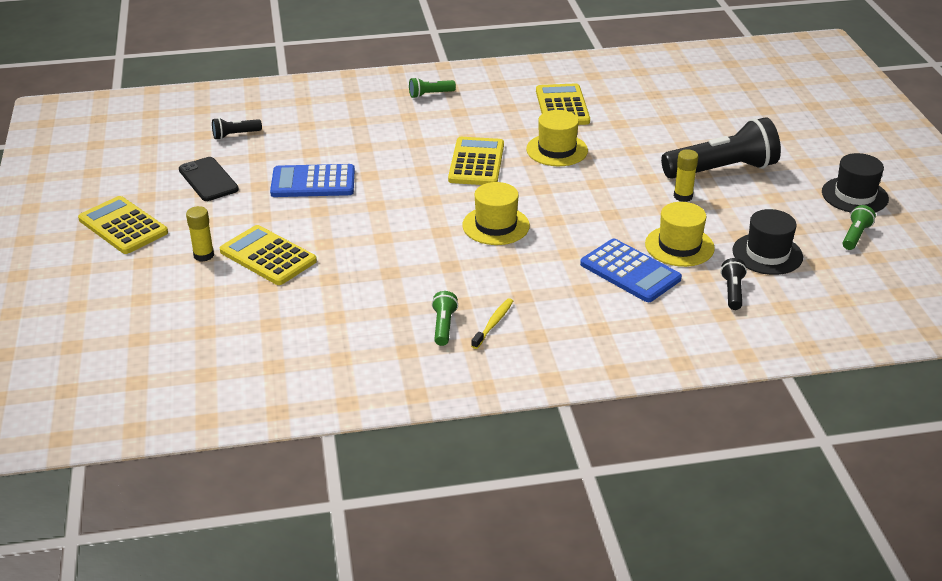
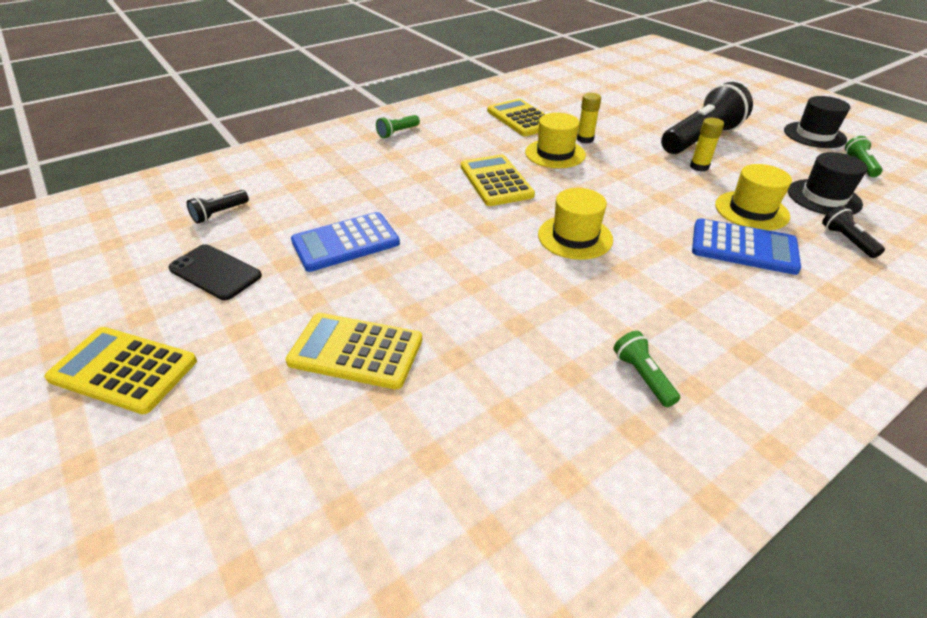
camera: 25 degrees left, 5 degrees up
yellow glue stick [186,206,214,262] -> yellow glue stick moved to [577,93,601,143]
yellow toothbrush [471,298,513,349] -> none

